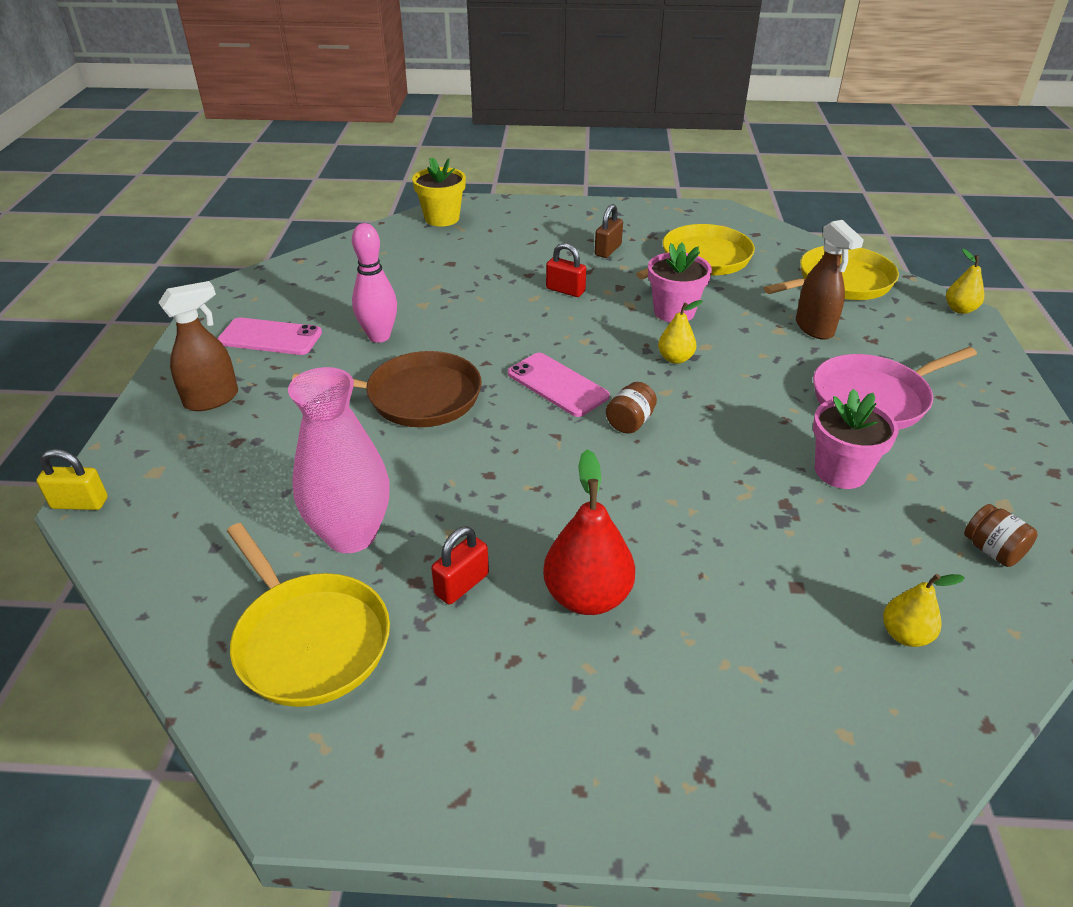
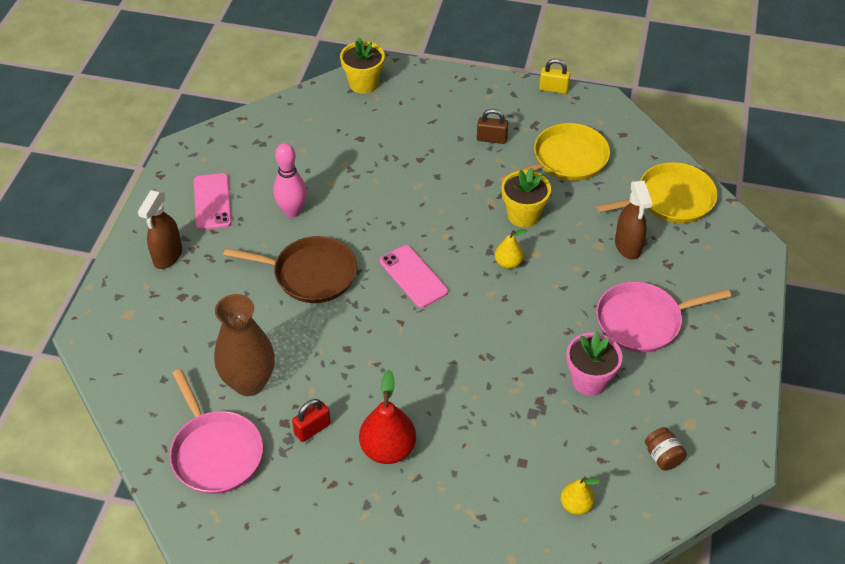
camera: 10 degrees right, 10 degrees up
yellow padlock [36,449,108,510] -> yellow padlock moved to [539,59,571,94]
brown spray bottle [158,281,238,411] -> brown spray bottle turned 135 degrees clockwise [138,190,182,269]
pink phone [217,317,322,355] -> pink phone turned 60 degrees clockwise [194,173,232,230]
yellow pan [227,523,390,707] -> pink pan [169,369,263,494]
pink vase [288,367,390,553] -> brown vase [214,294,275,396]
red padlock [546,243,586,297] -> none
brown padlock [595,204,623,258] -> brown padlock turned 60 degrees clockwise [477,109,508,144]
brown jar [606,382,657,434] -> none
pink flower pot [648,243,712,322] -> yellow flower pot [501,167,551,227]
yellow pear [946,249,984,314] -> none

